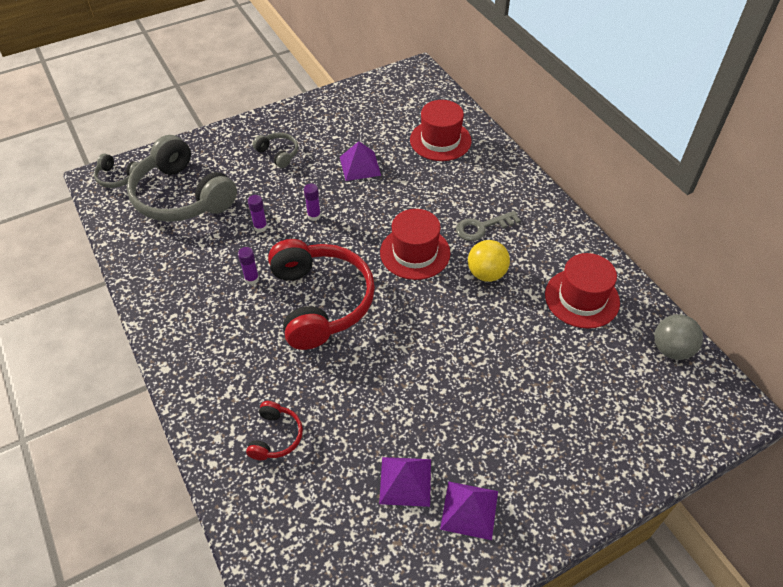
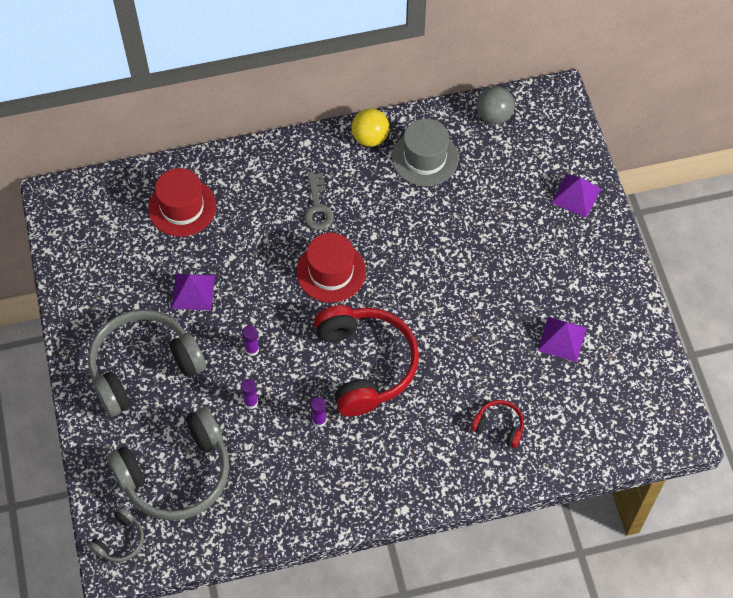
camera: 75 degrees left, 10 degrees up
grey headphones [253,132,298,168] -> grey headphones [88,310,206,417], size x2.24
red headphones [268,239,375,350] -> red headphones turned 75 degrees clockwise [314,305,419,417]
purple pyramid [440,481,498,540] -> purple pyramid moved to [551,174,601,218]
yellow ball [468,240,510,282] -> yellow ball moved to [351,108,390,147]
red hat [545,253,620,329] -> grey hat [392,119,459,186]

